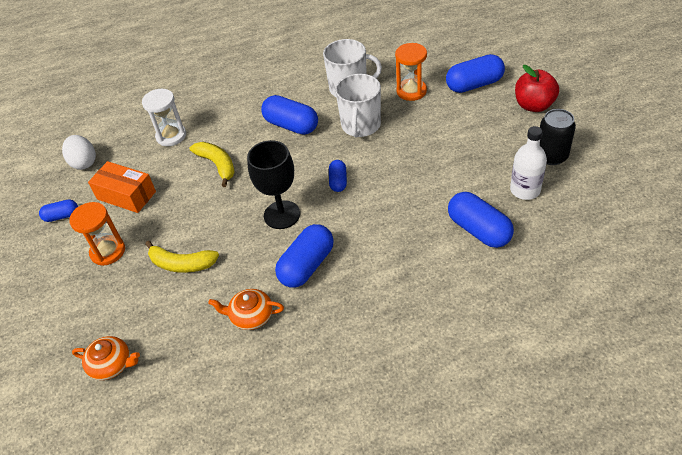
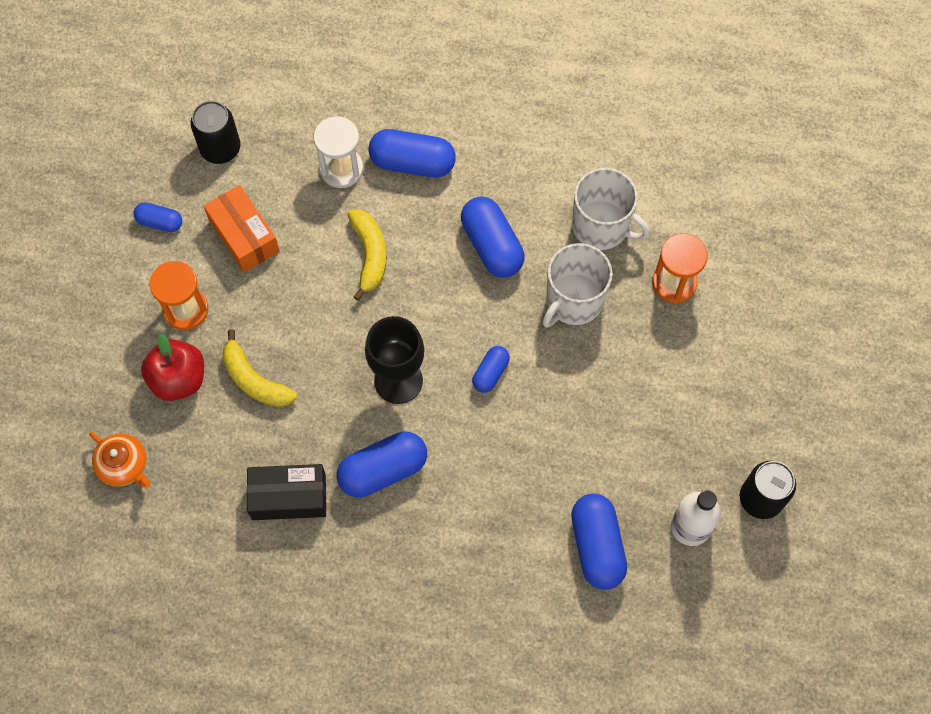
camera: 25 degrees right, 20 degrees up
white egg [62,135,96,170] -> black can [190,101,240,164]
orange teapot [208,289,284,330] -> black box [247,464,326,520]
blue capsule [446,54,505,93] -> blue capsule moved to [368,129,456,178]
red apple [515,65,559,112] -> red apple moved to [141,334,204,401]

